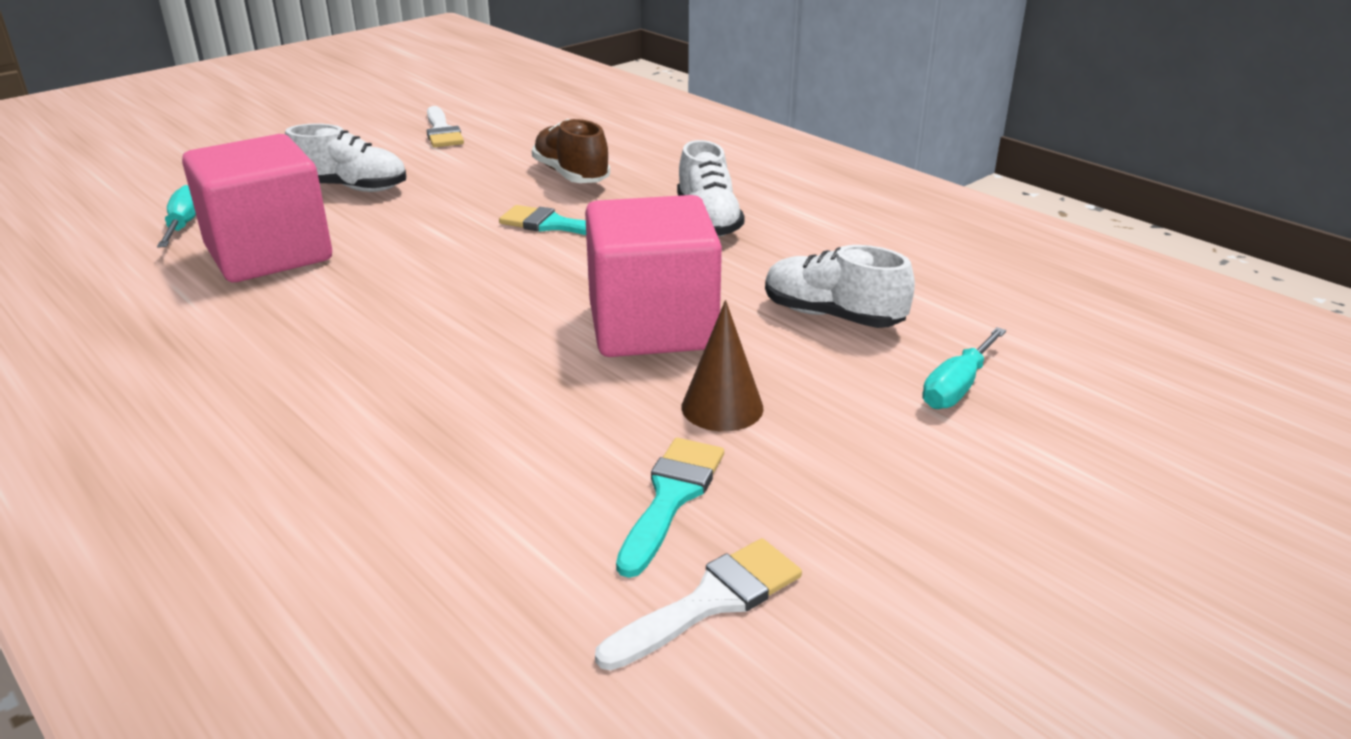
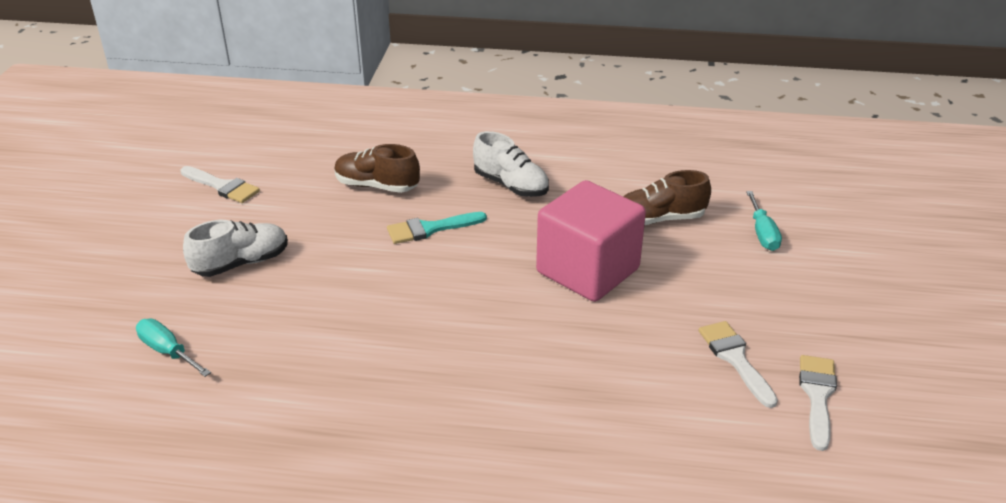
camera: 40 degrees left, 5 degrees up
pink cube [182,134,332,282] -> none
turquoise brush [616,438,724,578] -> white brush [699,321,778,408]
brown cone [682,300,764,431] -> none
white shoe [765,245,915,328] -> brown shoe [623,170,711,225]

